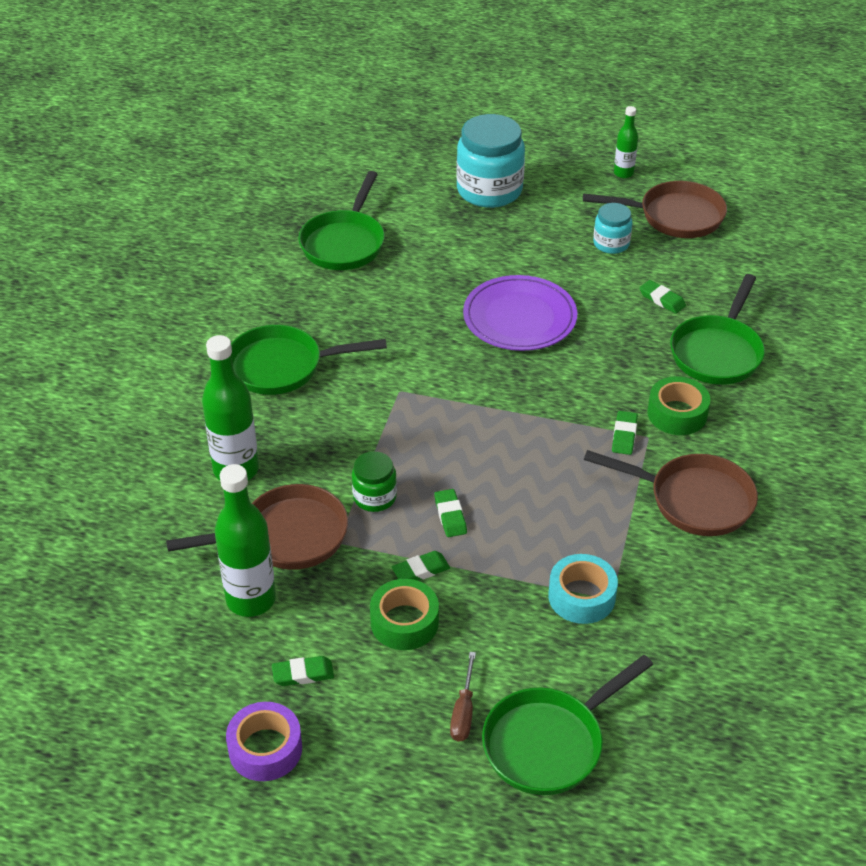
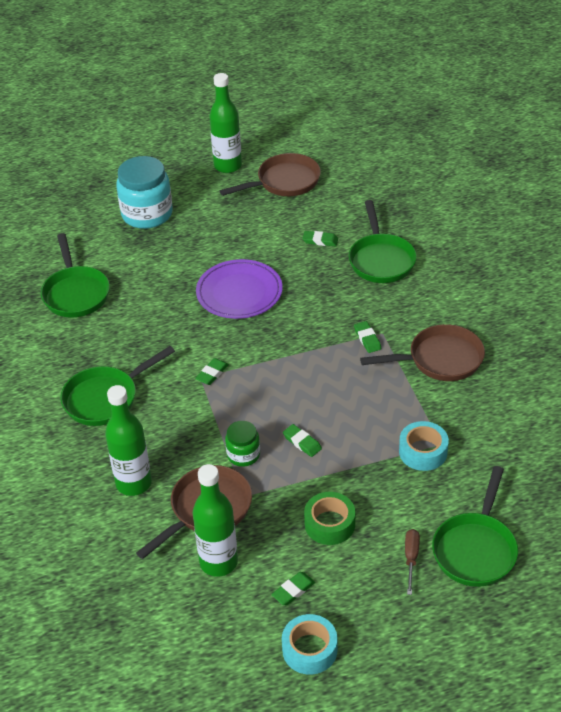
camera: 30 degrees left, 0 degrees up
purple tape [226,702,302,781] -> turquoise tape [282,614,338,675]
green eraser [392,551,450,581] -> green eraser moved to [195,358,229,385]
brown screwdriver [450,652,476,742] -> brown screwdriver turned 150 degrees counterclockwise [405,529,420,595]
turquoise jar [593,203,632,254] -> none
green bottle [614,106,638,178] -> green bottle [209,73,242,173], size x1.82
green tape [647,376,711,435] -> none

